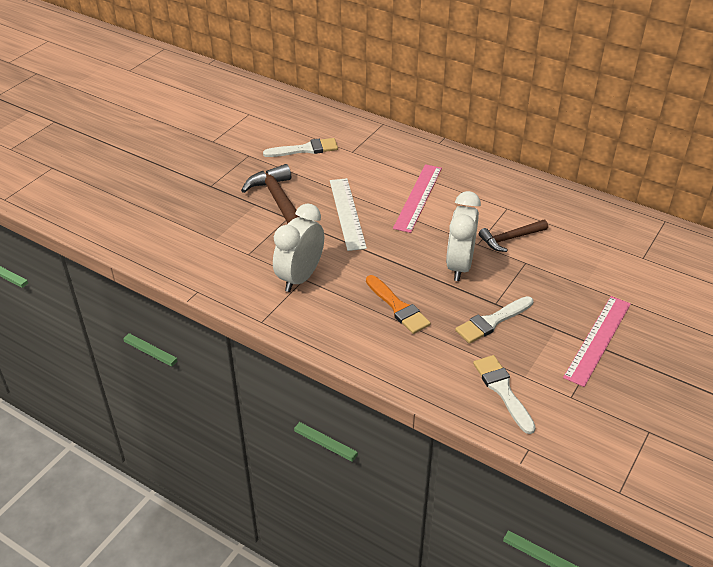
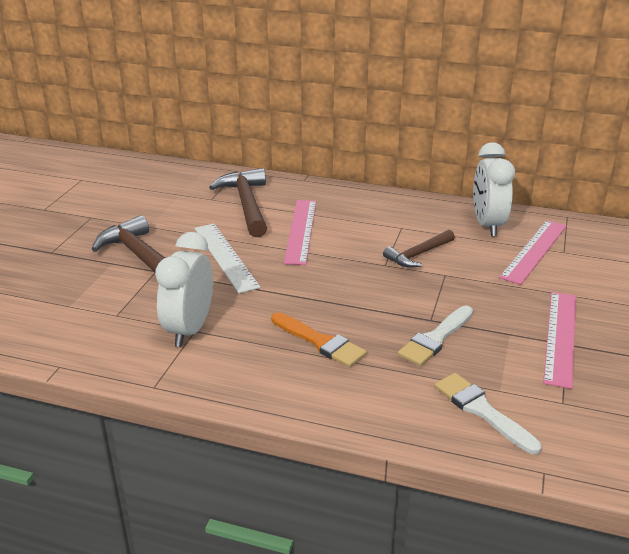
camera: 15 degrees left, 10 degrees down
white brush [263,138,338,157] -> none
white clock [446,191,481,281] -> white clock moved to [473,142,515,236]
none -> brown hammer [209,168,267,237]
none -> pink ruler [499,220,567,285]

